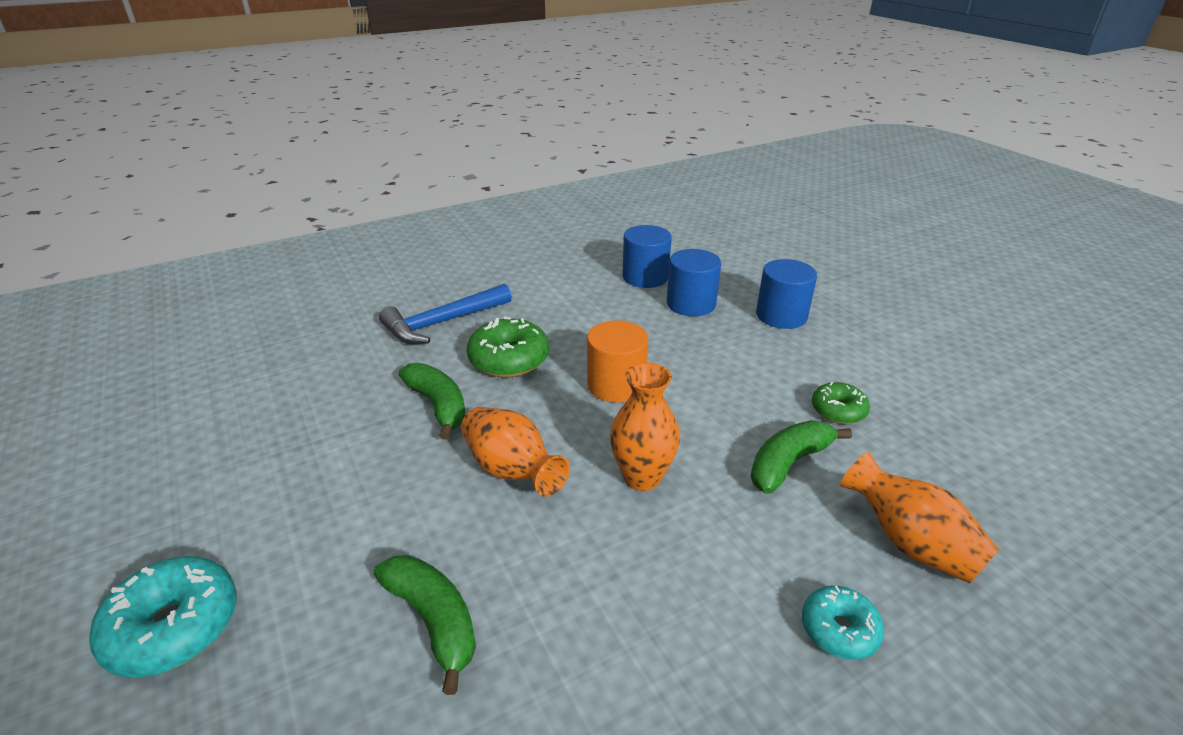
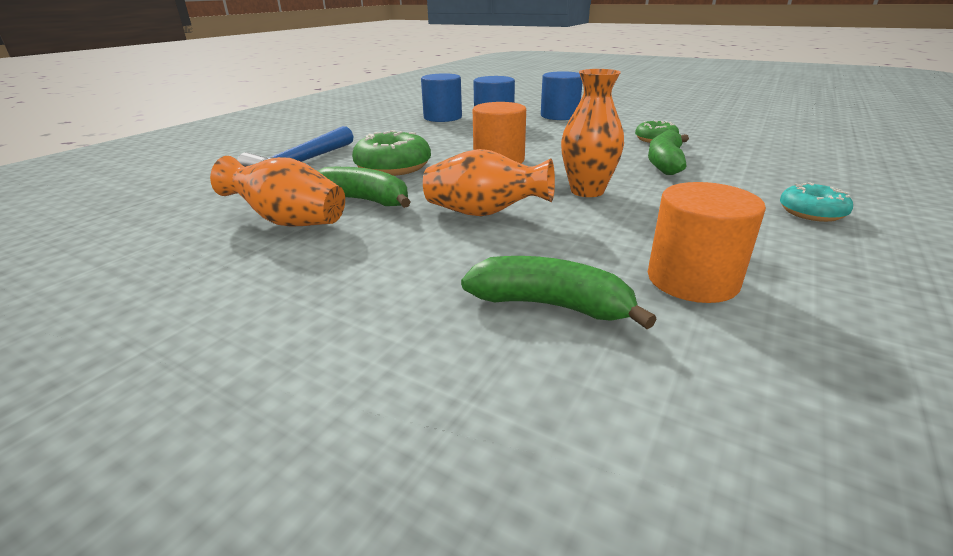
camera: 30 degrees left, 5 degrees down
turquoise donut [89,556,236,678] -> none
orange vase [840,452,999,583] -> orange vase moved to [210,156,345,226]
none -> orange cylinder [648,182,766,303]

